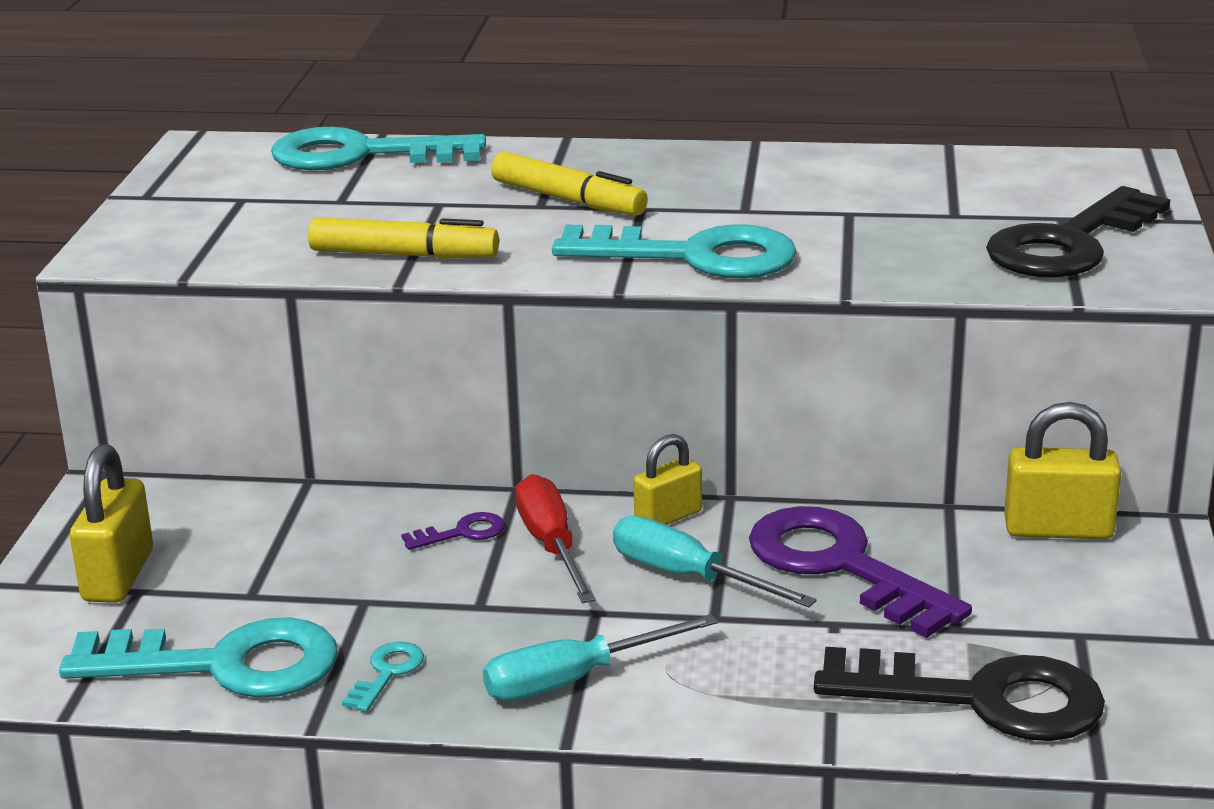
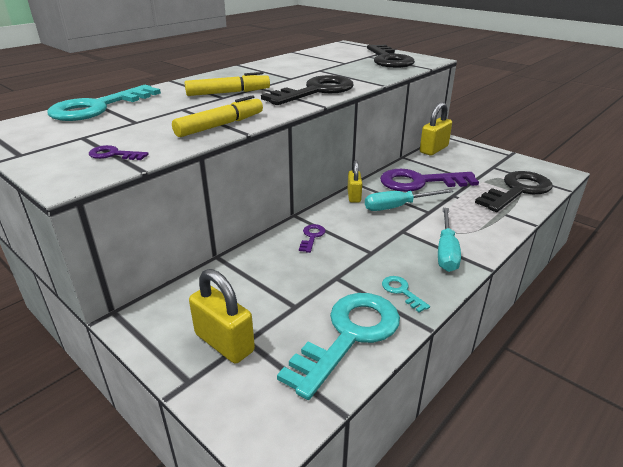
camera: 55 degrees left, 5 degrees up
red screwdriver [515,474,596,603] -> none
turquoise key [552,224,797,278] -> black key [261,75,354,105]
none -> purple key [89,145,149,160]

